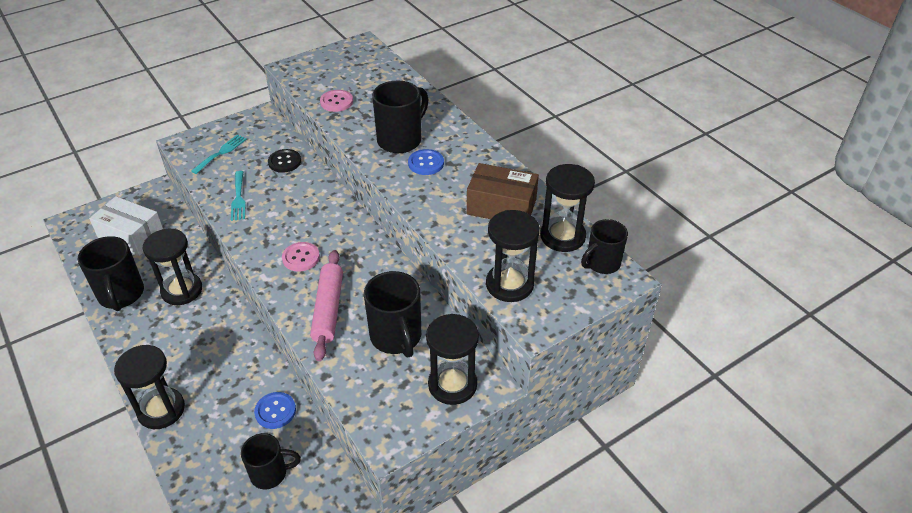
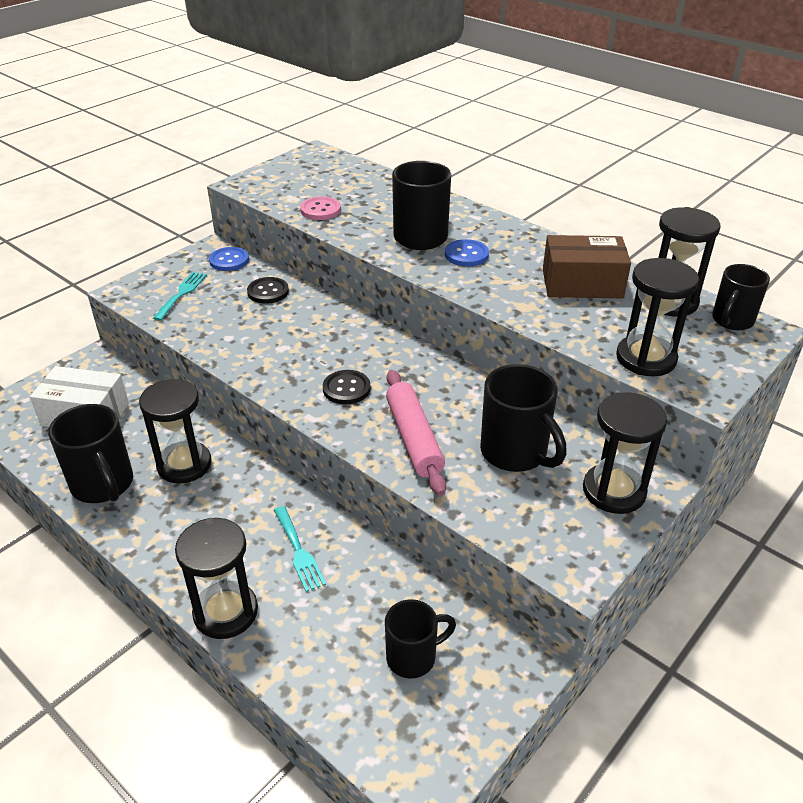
camera: 15 degrees left, 5 degrees down
turquoise fork [231,171,246,221] -> turquoise fork moved to [274,506,326,592]
blue button [254,392,296,429] -> blue button moved to [209,247,249,271]
pink button [282,242,320,271] -> black button [323,370,371,404]

